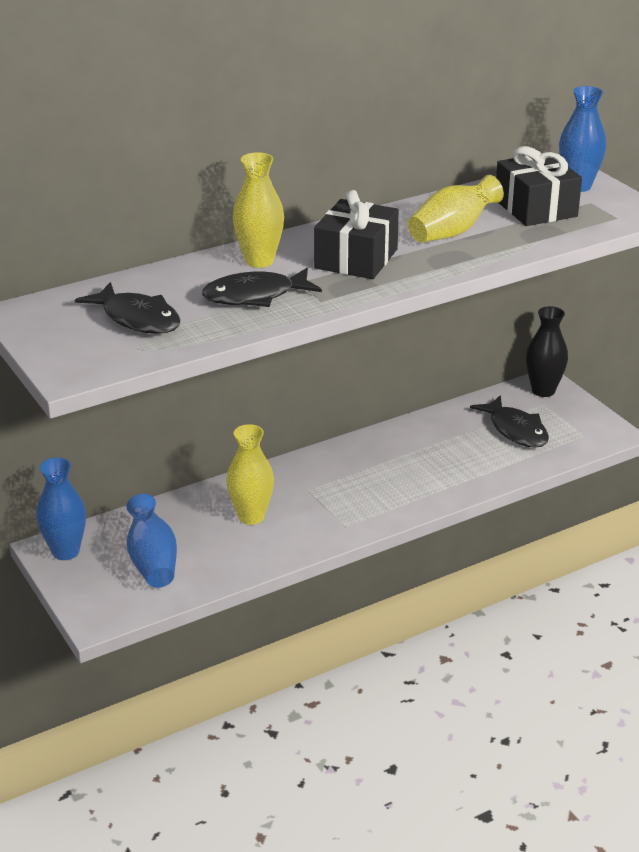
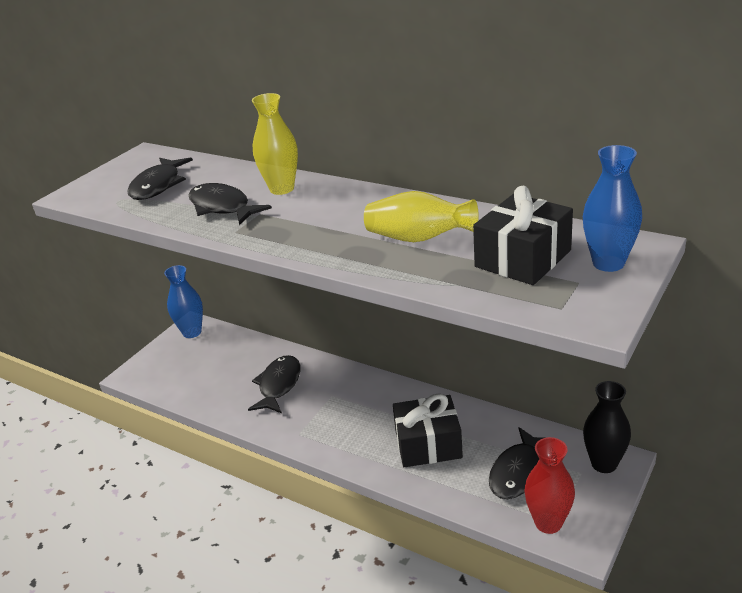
camera: 65 degrees right, 0 degrees up
blue vase [126,494,177,588] -> none
yellow vase [226,424,274,525] -> black fish [248,355,301,413]
black gift [314,190,399,279] -> black gift moved to [393,393,463,467]
none -> red vase [524,437,575,534]

